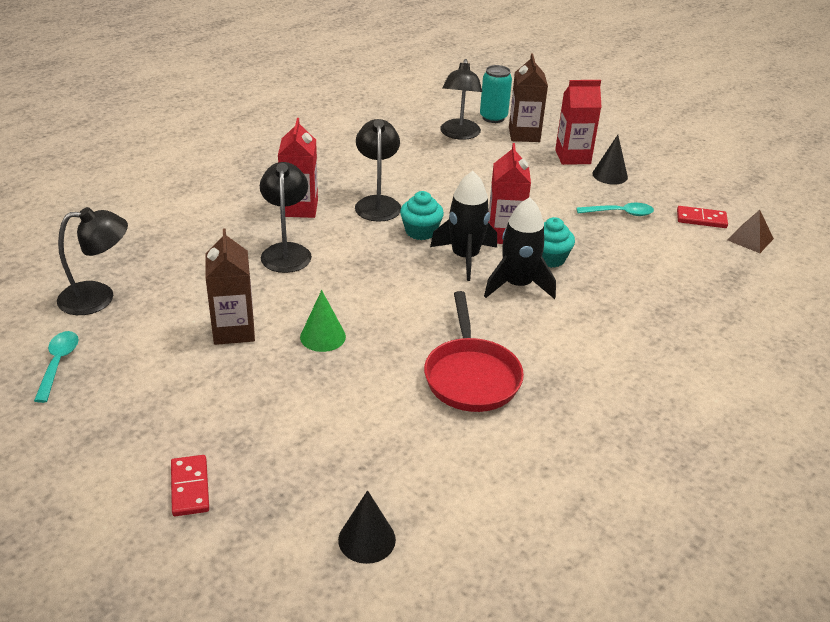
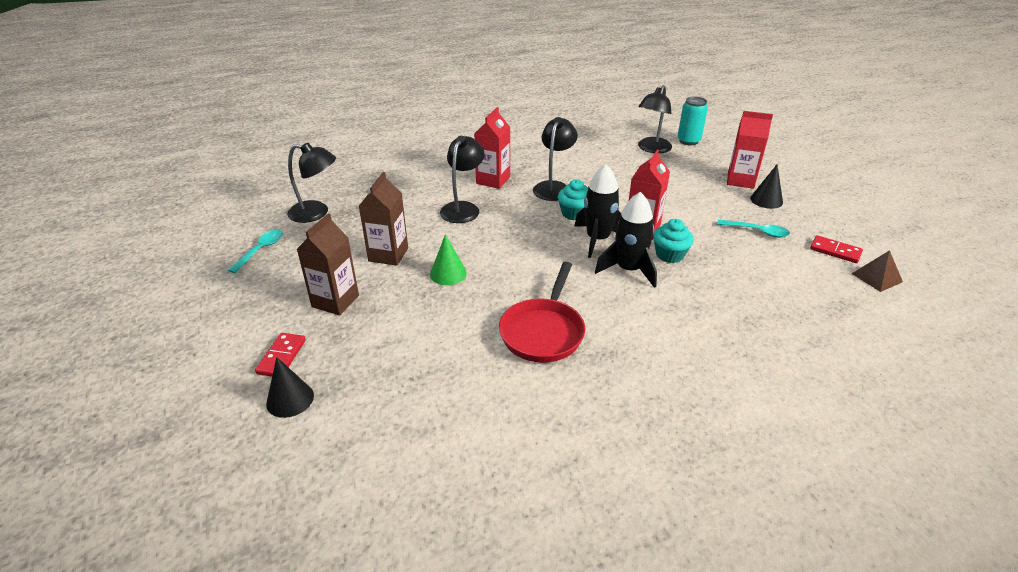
camera: 25 degrees right, 0 degrees up
black cone [338,490,396,564] -> black cone moved to [266,357,314,418]
brown carton [509,53,548,142] -> brown carton moved to [297,213,359,315]

